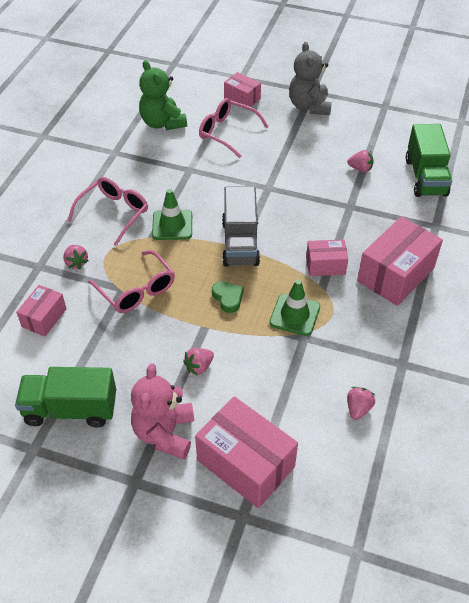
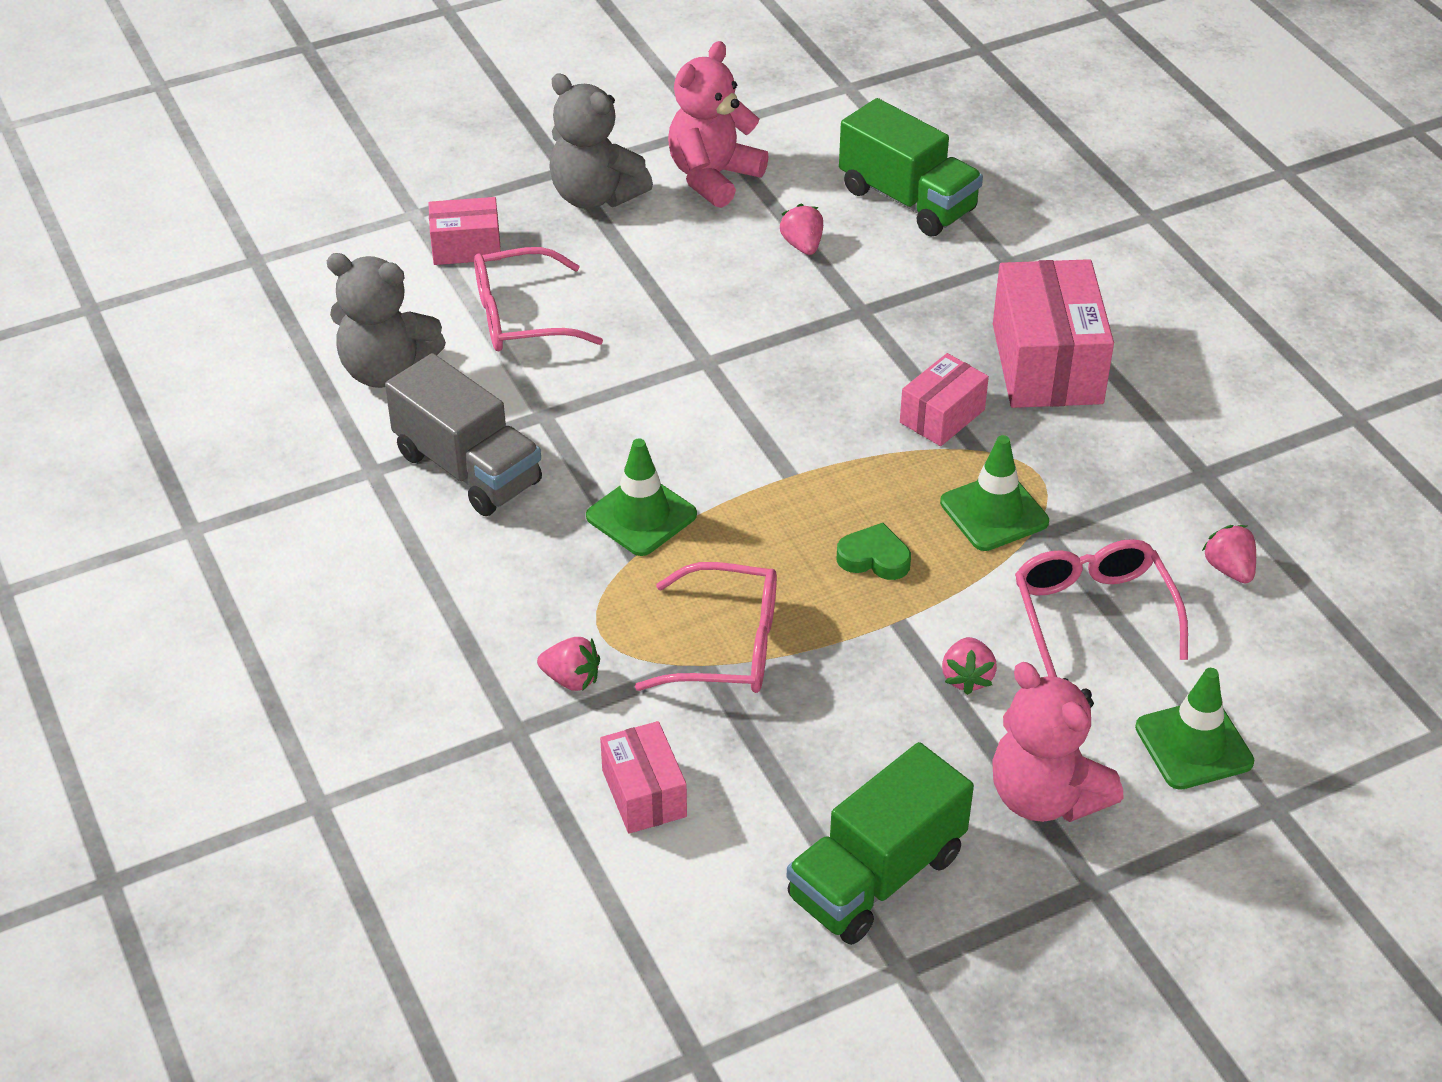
camera: 45 degrees left, 5 degrees down
pink glasses [68,177,148,246] -> pink glasses moved to [1015,539,1188,677]
green teddy bear [139,60,187,130] -> grey teddy bear [327,253,446,388]
pink box [195,396,298,508] -> green traffic cone [1135,668,1254,790]
grey truck [222,186,260,266] -> grey truck moved to [385,353,542,516]
pink strawberry [347,150,374,172] -> pink strawberry turned 75 degrees counterclockwise [779,204,823,255]
none -> pink teddy bear [668,41,769,208]

